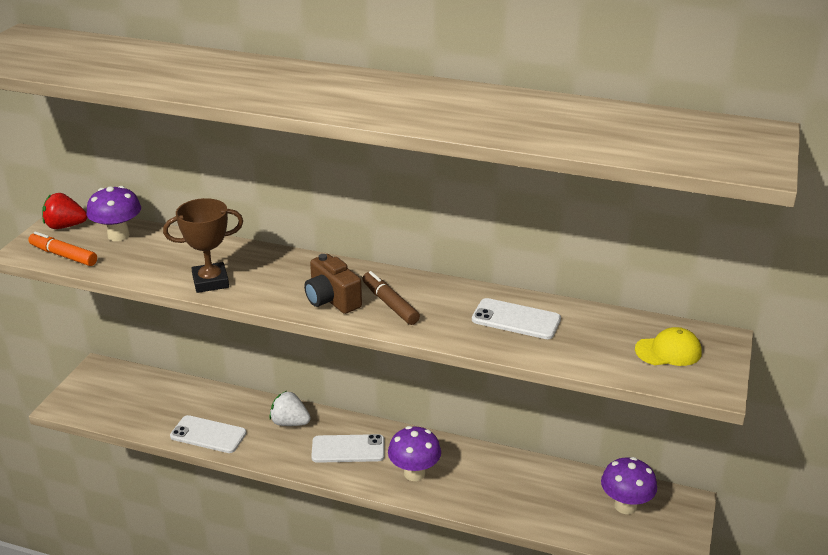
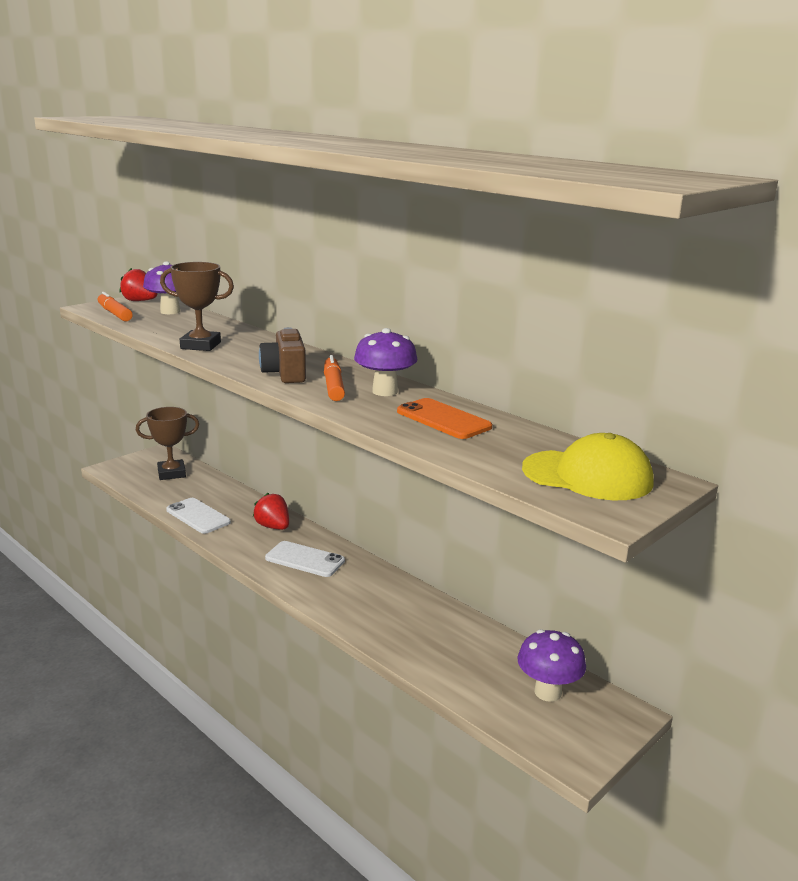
camera: 25 degrees right, 10 degrees down
white strawberry [269,391,311,426] -> red strawberry [253,493,289,530]
brown marker [362,271,420,325] -> orange marker [324,355,345,401]
purple mushroom [388,426,441,481] -> purple mushroom moved to [354,328,418,396]
white phone [472,298,561,339] -> orange phone [397,398,492,439]
yellow cap [635,327,702,366] -> yellow cap [522,433,654,500], size x1.55
none -> brown trophy [136,407,199,480]

